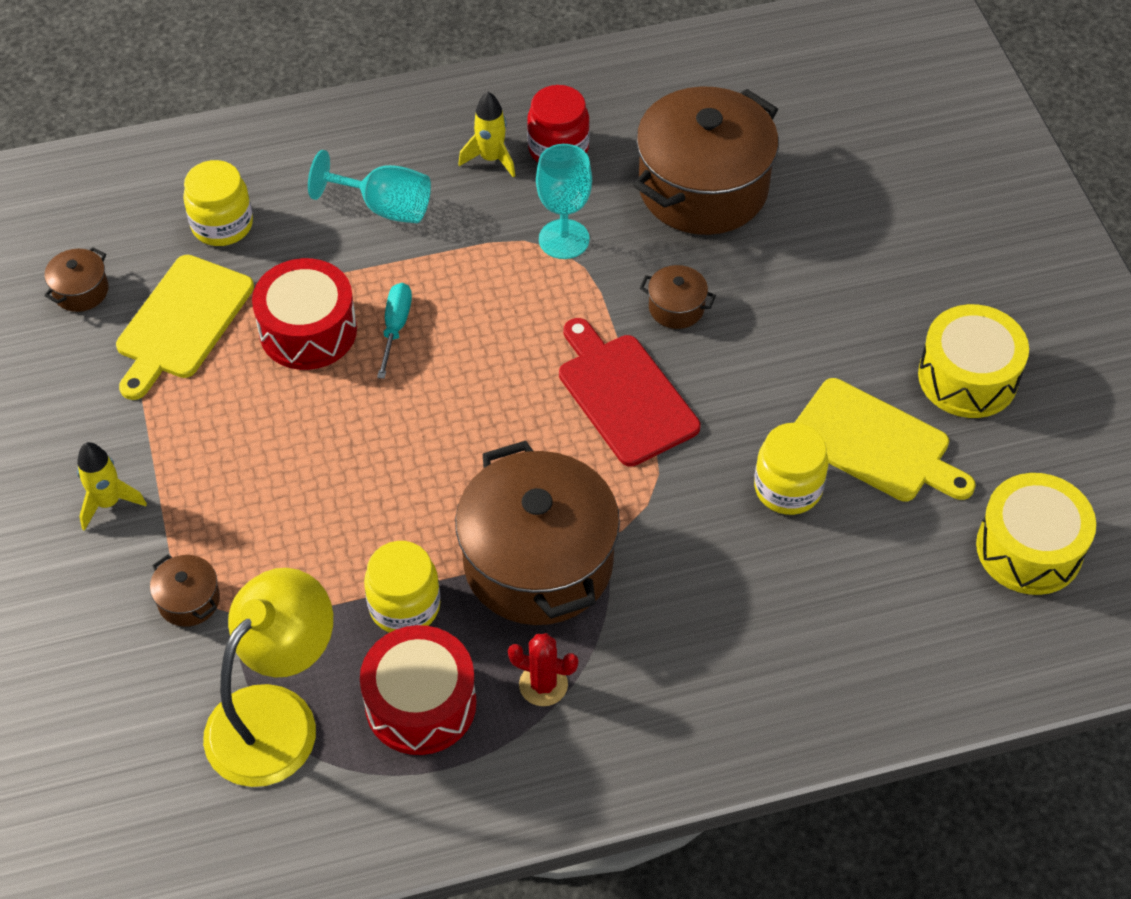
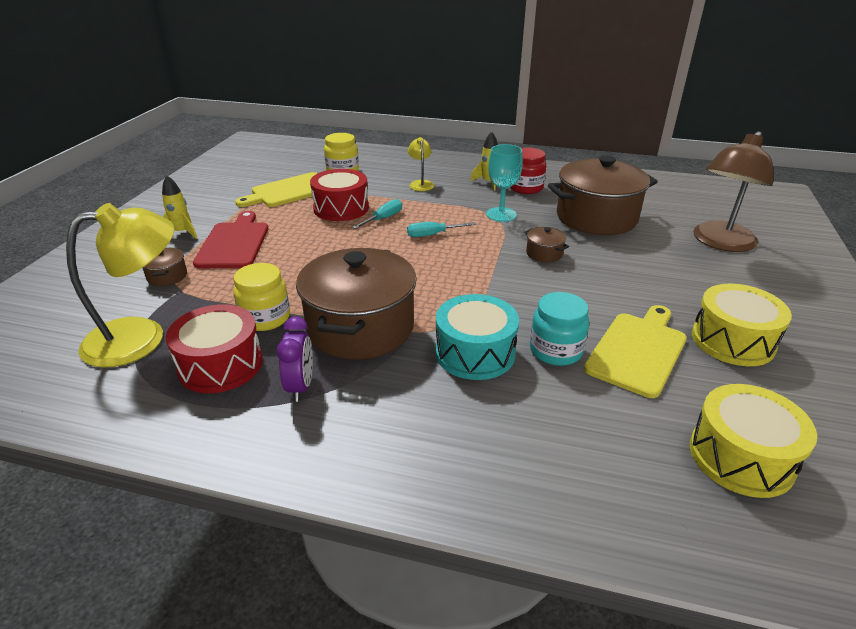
camera: 30 degrees right, 20 degrees down
brown pot [44,247,108,312] -> none
turquoise goblet [308,150,431,223] -> yellow lamp [408,137,434,191]
red cactus [508,633,578,706] -> purple clock [277,316,313,402]
red cutting board [559,318,700,467] -> red cutting board moved to [193,211,268,268]
yellow jar [754,423,829,515] -> turquoise jar [530,292,589,366]
yellow cutting board [794,378,976,501] -> yellow cutting board turned 120 degrees counterclockwise [584,305,687,398]
none -> turquoise screwdriver [407,222,477,237]
none -> turquoise drum [435,294,519,380]
none -> brown lamp [693,131,773,252]

